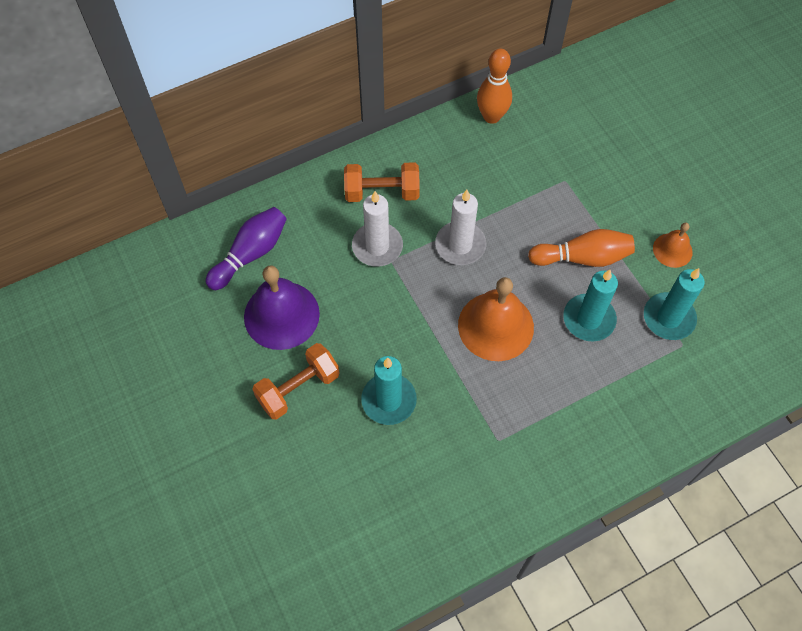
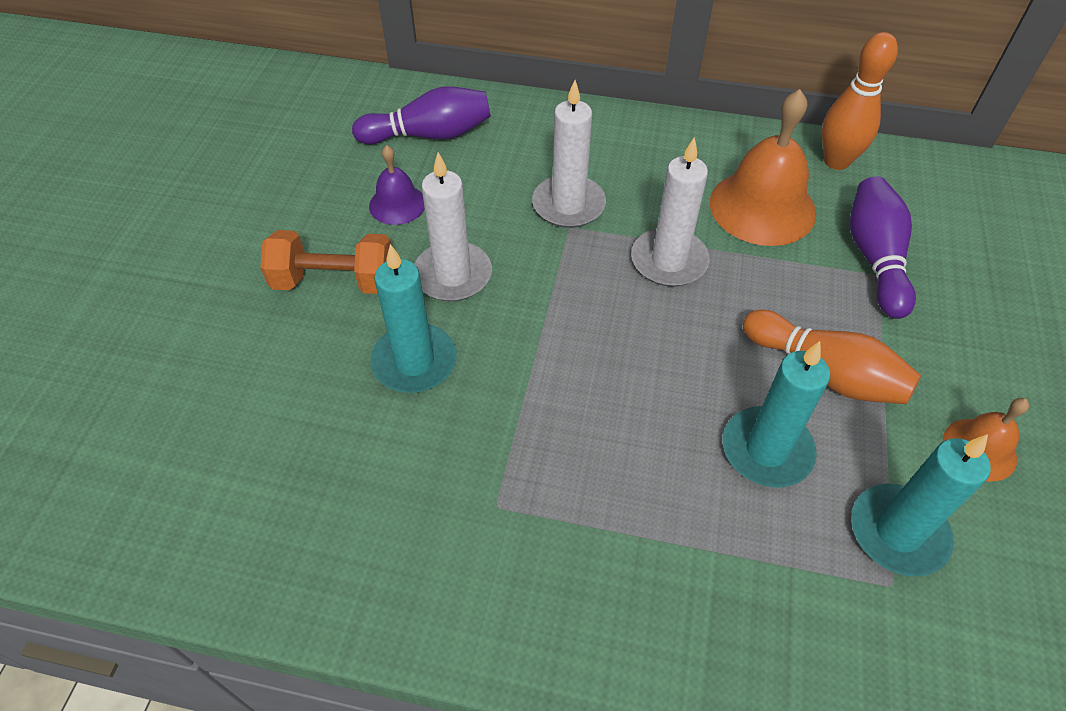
camera: 40 degrees right, 10 degrees down
purple bell [244,266,320,350] -> purple bell [369,145,425,225], size x0.54
orange dumbbell [344,162,420,202] -> none
orange bell [458,277,534,361] -> orange bell moved to [710,89,816,246]
none -> white candle [414,152,492,301]
none -> purple bowling pin [850,177,916,319]

